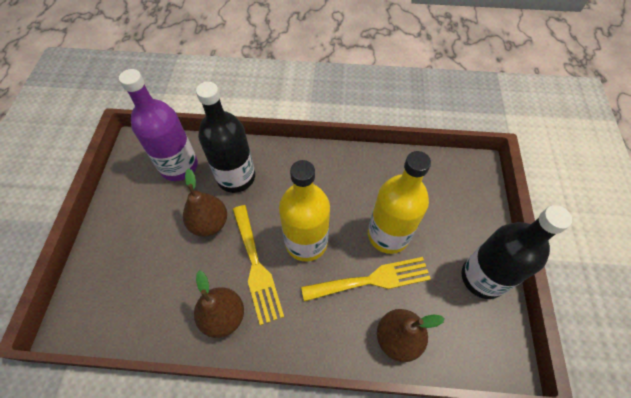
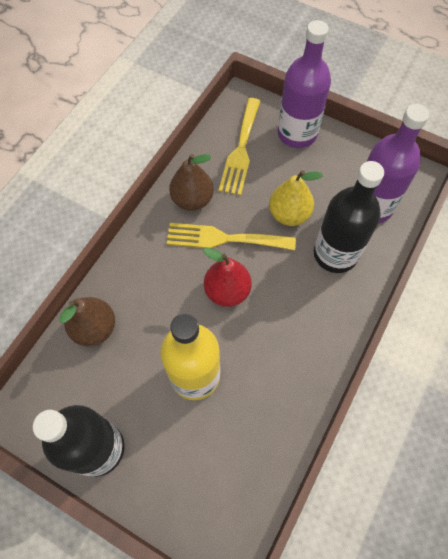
camera: 115 degrees right, 5 degrees up
brown pear [183,168,227,237] -> yellow pear [269,170,323,226]
yellow bottle [279,160,330,262] -> red pear [203,248,252,307]
yellow fork [301,257,431,302] -> yellow fork moved to [219,98,260,196]
none -> purple bottle [277,20,331,148]

